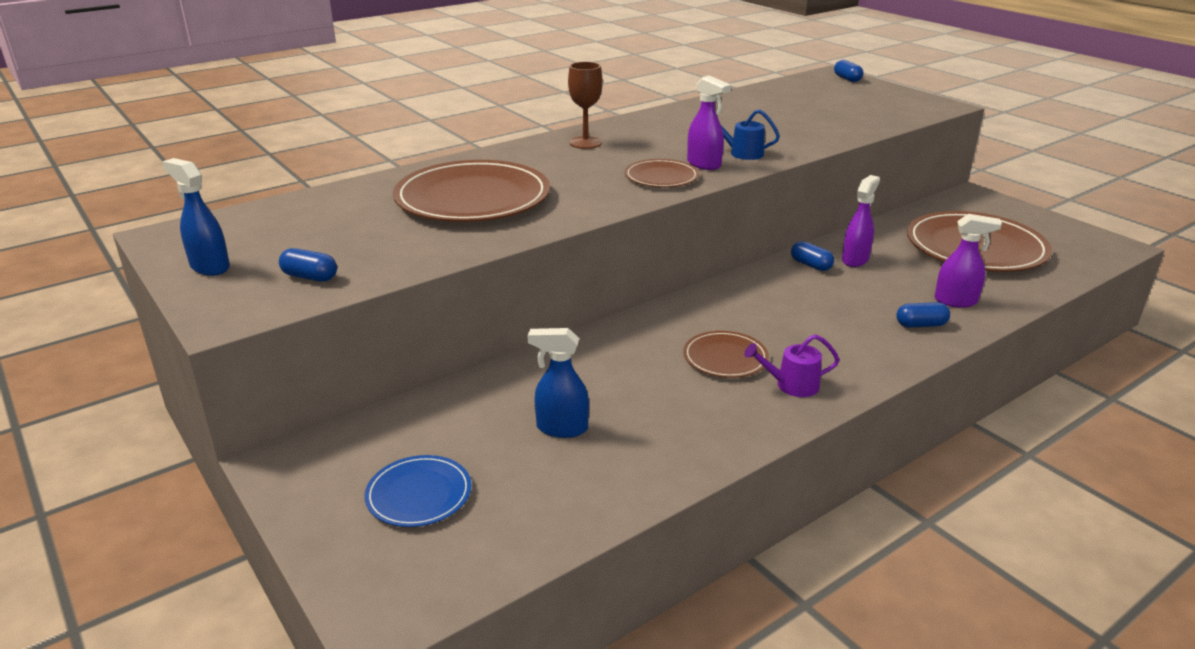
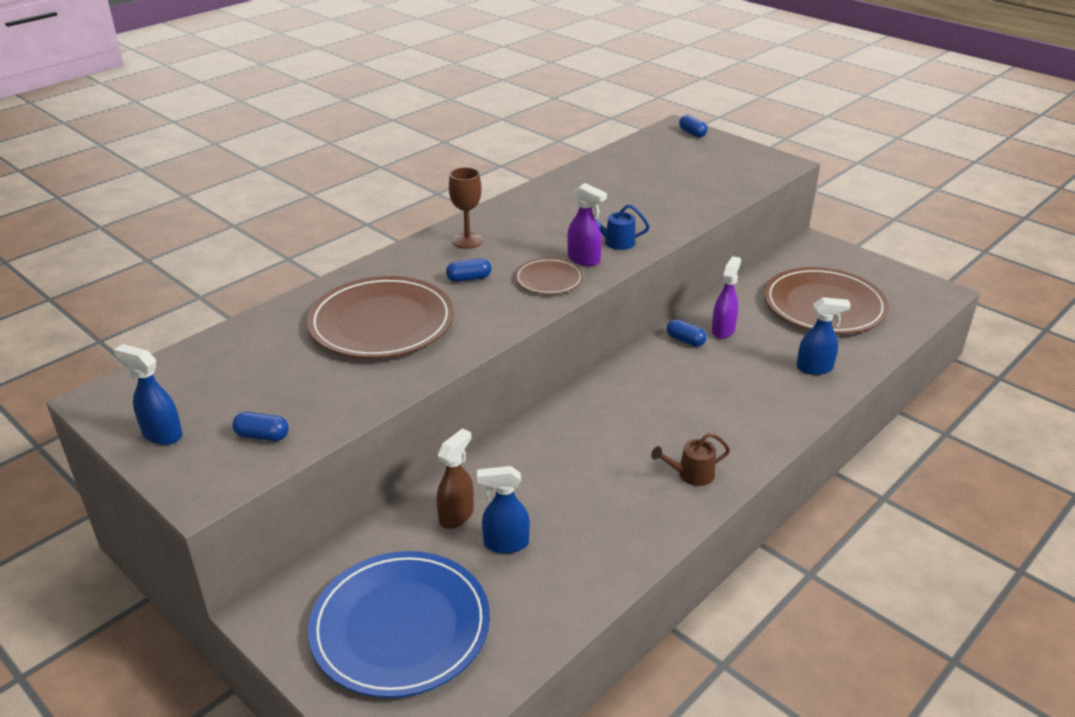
camera: 10 degrees left, 5 degrees up
blue plate [365,455,471,527] -> blue plate [308,551,490,698], size x1.98
brown plate [683,331,769,378] -> none
purple watering can [744,334,840,397] -> brown watering can [651,433,730,486]
blue capsule [896,302,950,328] -> blue capsule moved to [446,258,491,282]
purple spray bottle [934,214,1002,308] -> blue spray bottle [796,297,851,375]
none -> brown spray bottle [436,428,474,529]

